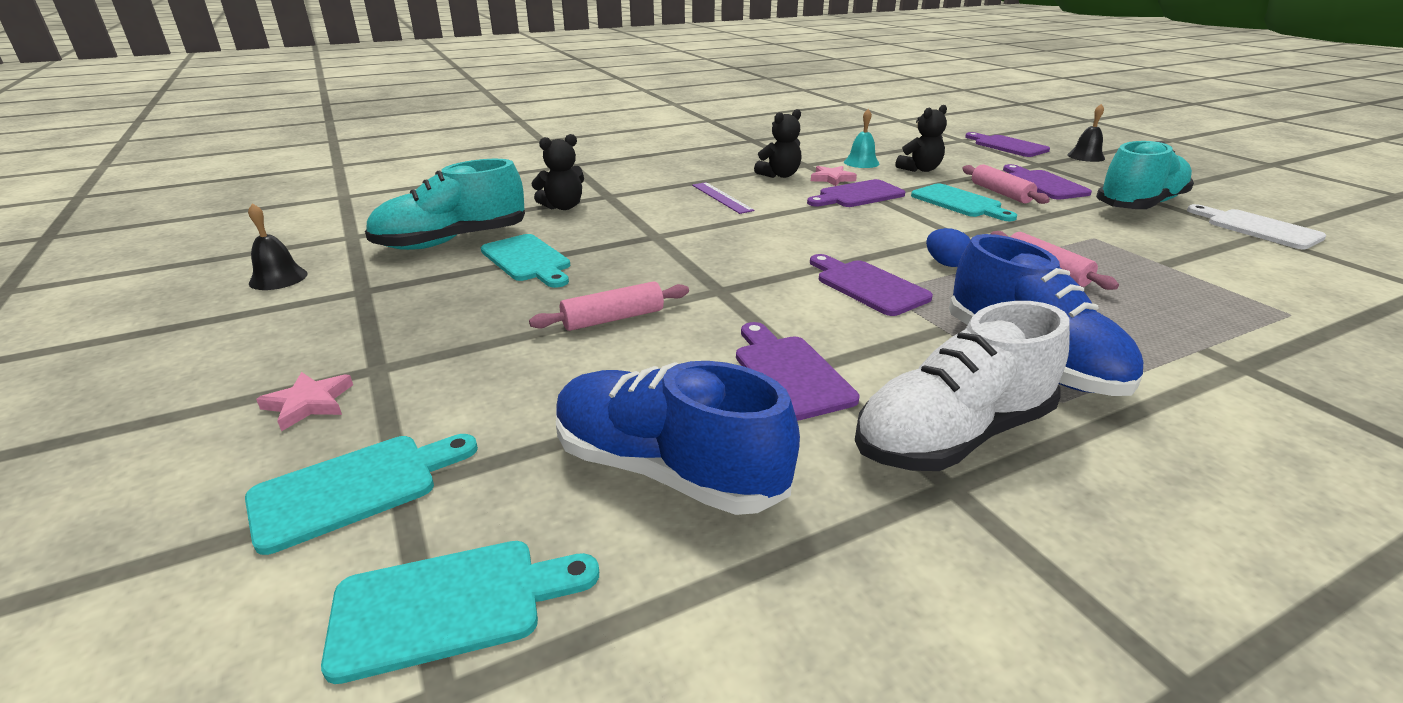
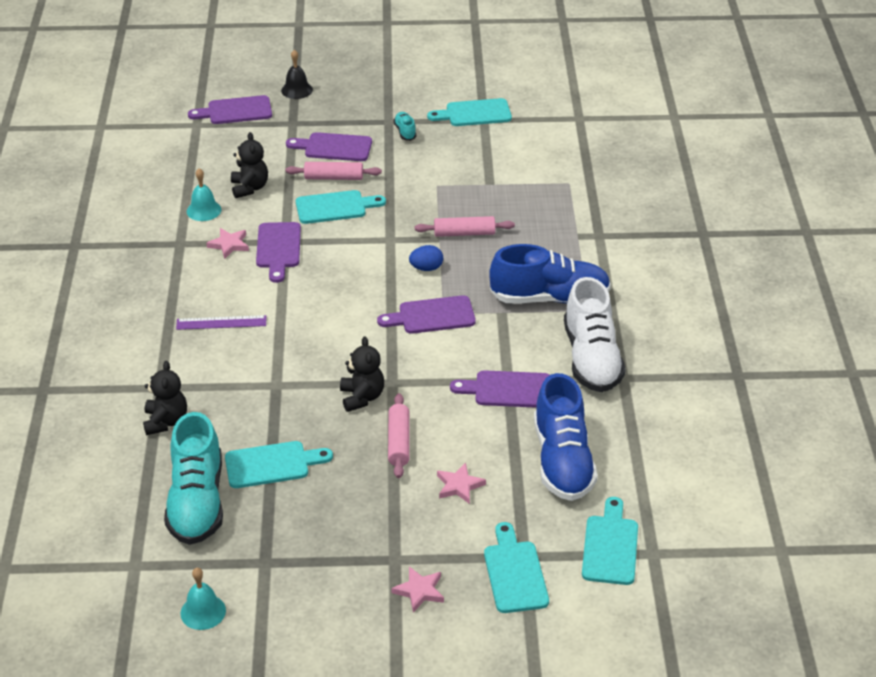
camera: 65 degrees left, 10 degrees up
black bell [248,203,308,290] -> turquoise bell [181,568,226,630]
blue shoe [556,361,800,515] -> blue shoe turned 60 degrees counterclockwise [534,373,598,501]
black teddy bear [754,109,802,178] -> black teddy bear moved to [340,337,384,412]
turquoise shoe [1096,141,1194,209] -> turquoise shoe [394,112,416,141], size x0.42
white cutting board [1187,204,1326,249] -> turquoise cutting board [427,98,512,126]
none -> pink star [437,463,486,504]

